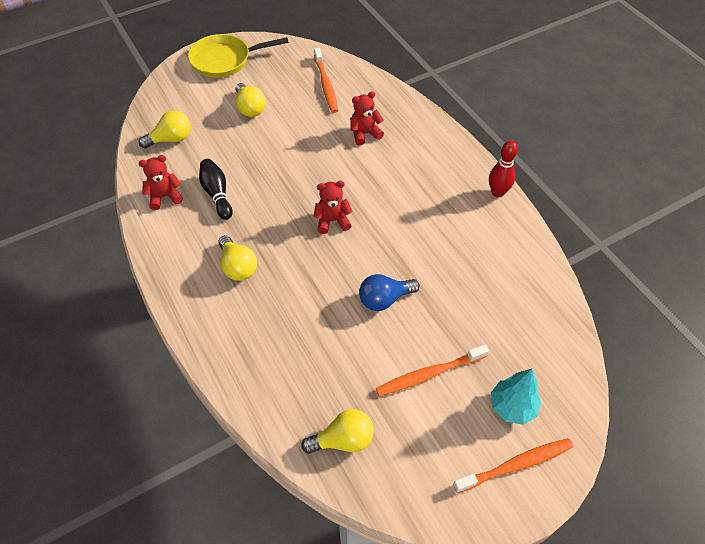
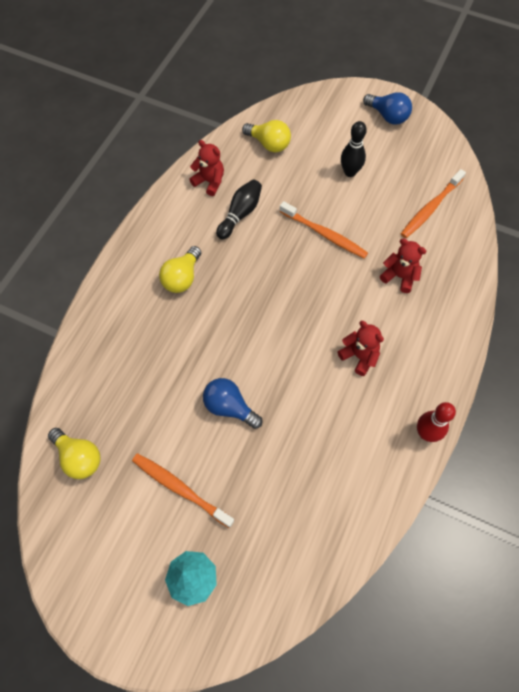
camera: 55 degrees right, 10 degrees up
yellow pan [188,34,289,78] -> blue light bulb [363,92,412,125]
yellow light bulb [236,83,266,117] -> black bowling pin [341,121,367,177]
red teddy bear [313,181,353,234] -> red teddy bear moved to [337,321,384,376]
orange toothbrush [453,438,573,493] -> orange toothbrush moved to [279,201,368,259]

